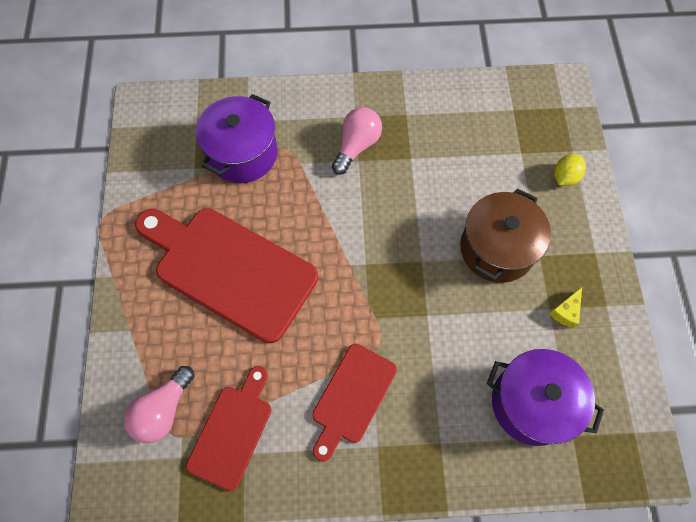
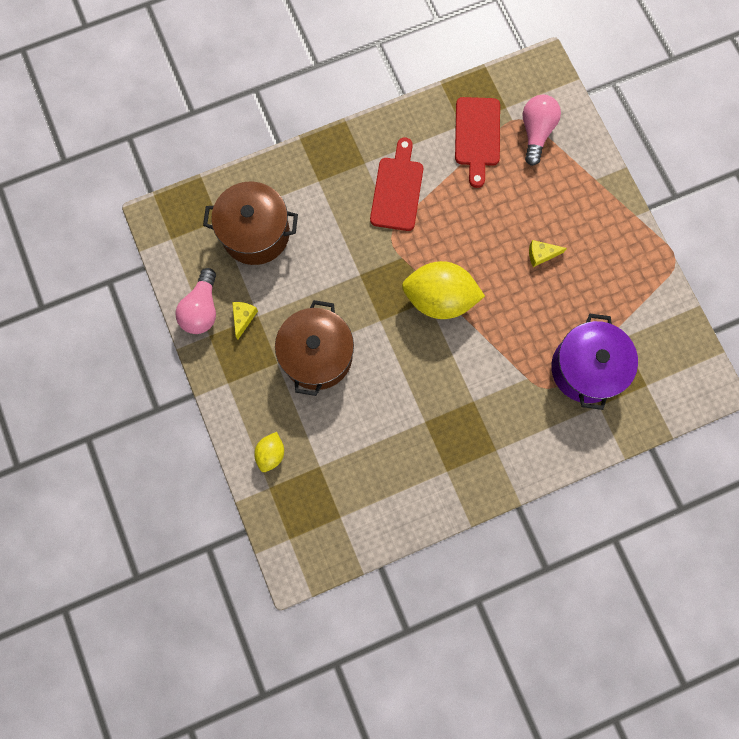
camera: 160 degrees right, 10 degrees up
red cutting board [135,208,318,343] -> yellow cheese [529,240,567,267]
pink light bulb [332,107,382,175] -> pink light bulb moved to [175,268,216,334]
purple pot [487,349,604,446] -> brown pot [203,182,298,265]
none -> yellow lemon [402,261,485,319]

